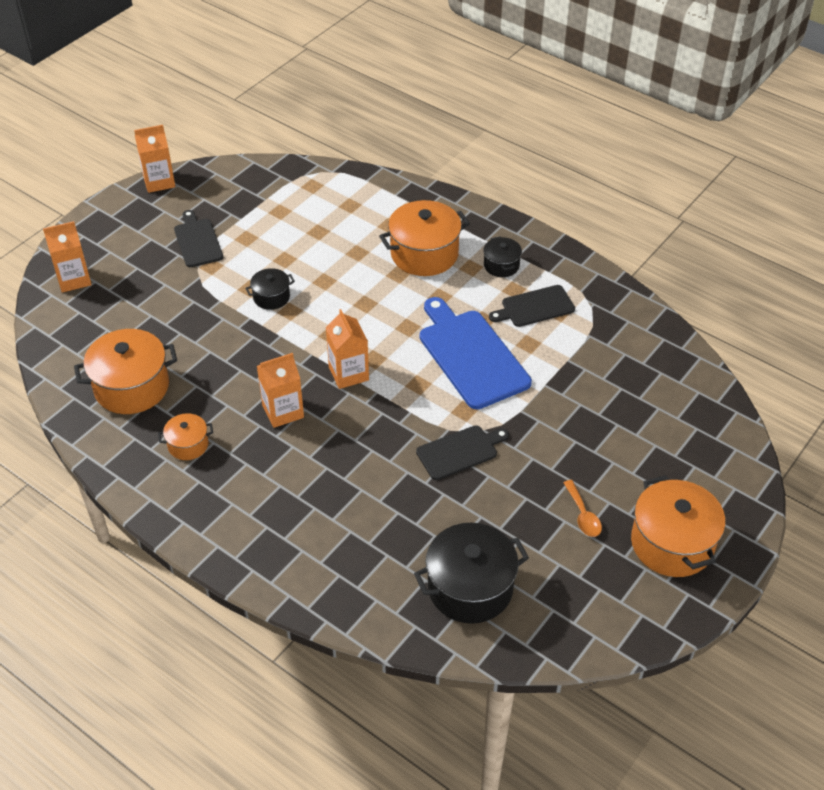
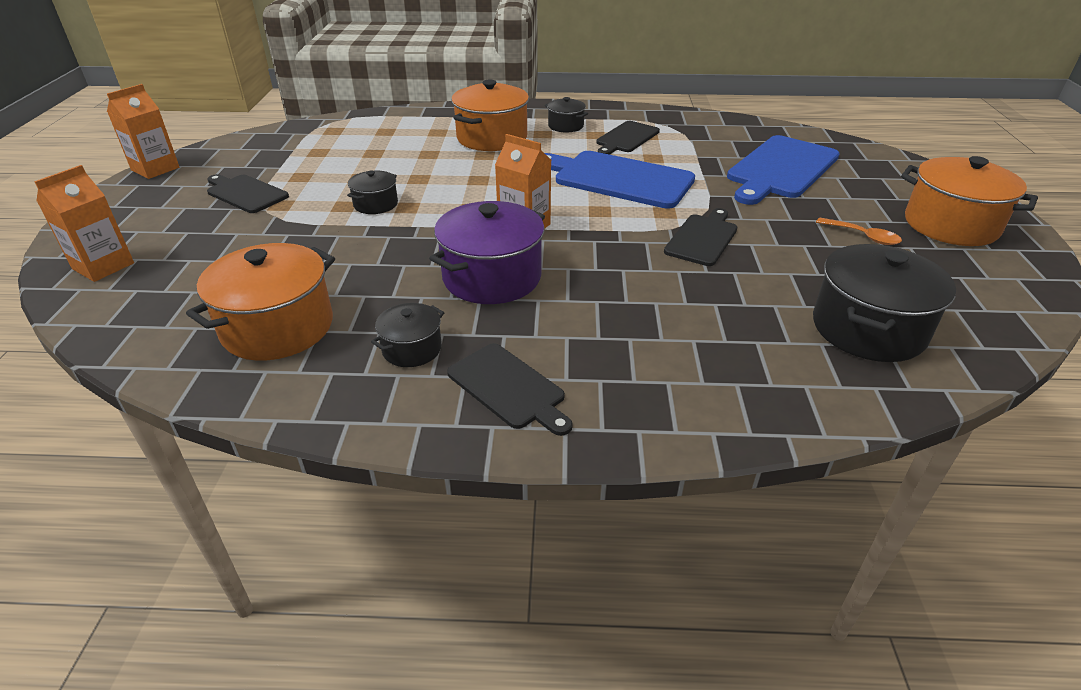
camera: 35 degrees left, 10 degrees down
orange pot [158,413,213,460] -> black pot [371,303,444,367]
orange carton [257,353,304,428] -> purple pot [429,201,545,304]
none -> black cutting board [447,343,573,436]
none -> blue cutting board [727,135,840,205]

